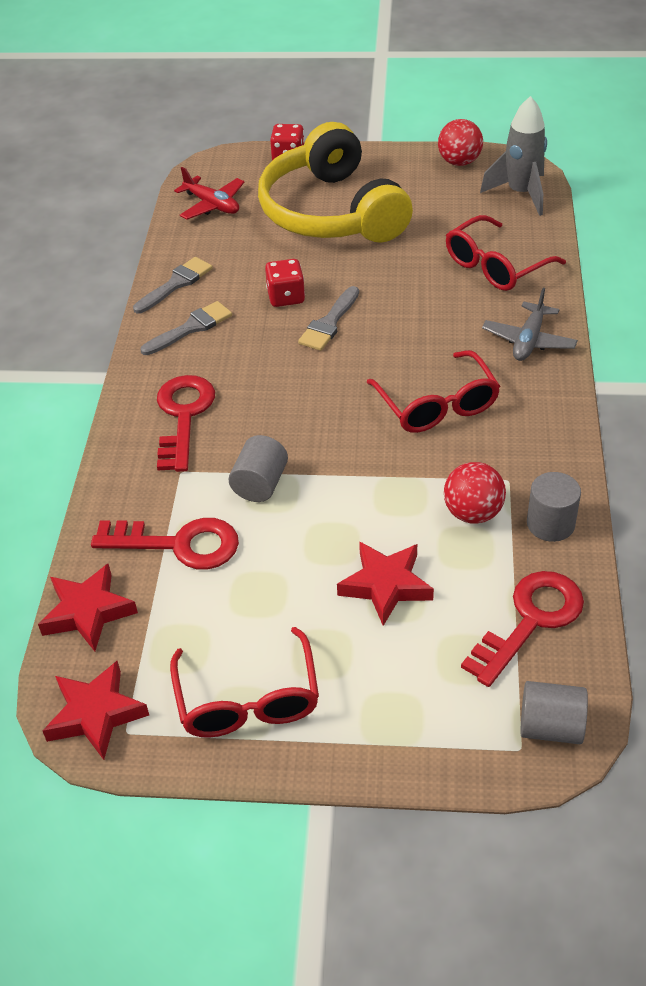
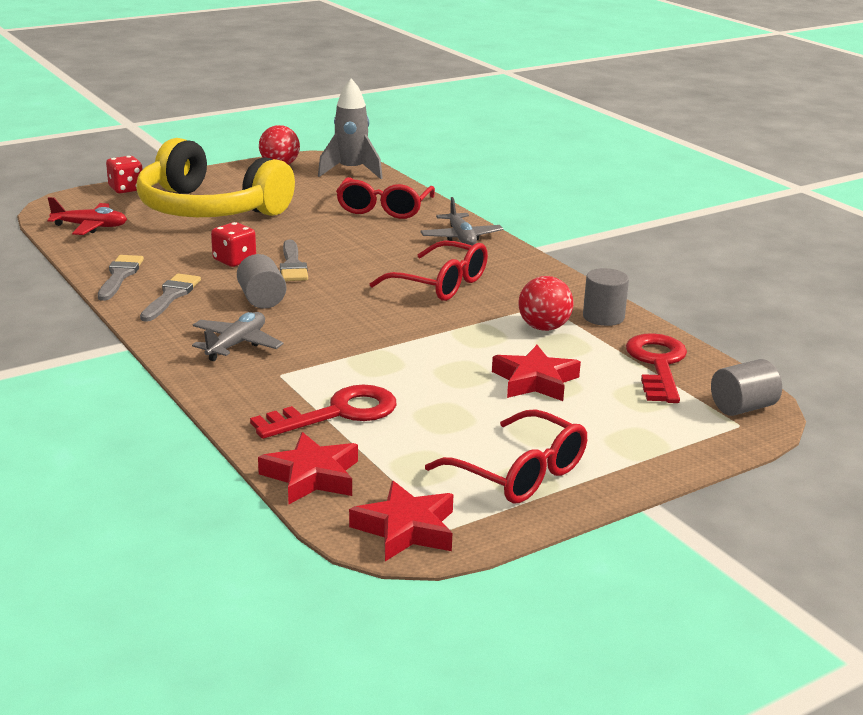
camera: 40 degrees left, 20 degrees down
red key [157,375,215,472] -> grey plane [192,312,283,361]
grey cylinder [228,435,288,502] -> grey cylinder moved to [237,254,286,309]

